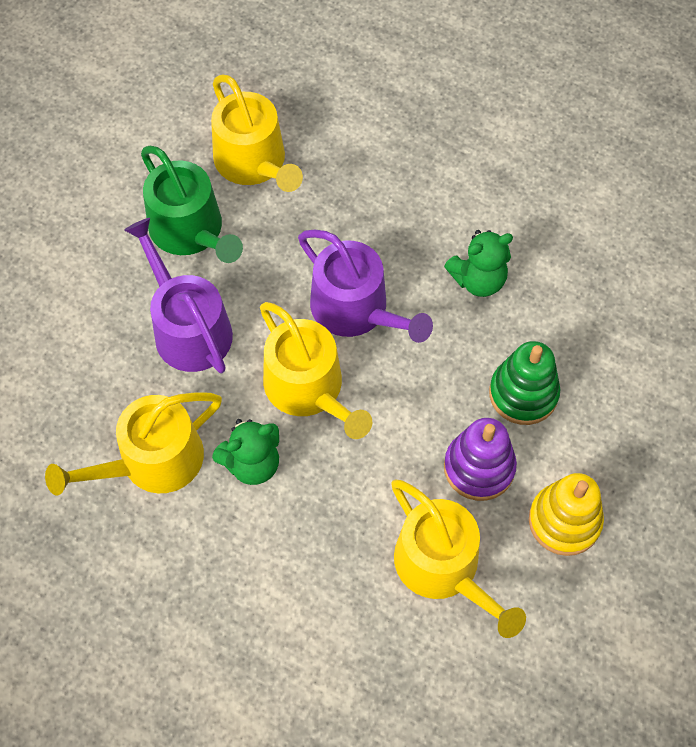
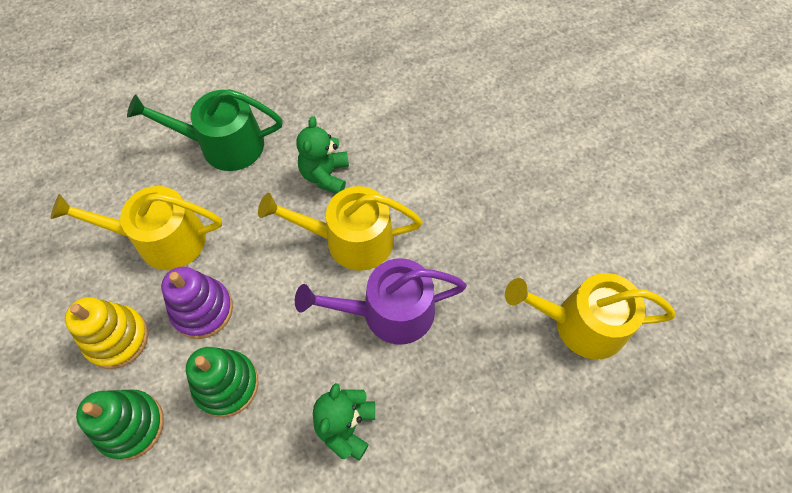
camera: 125 degrees right, 0 degrees up
yellow watering can [45,392,222,495] -> none
purple watering can [124,218,233,373] -> none
green watering can [141,146,243,263] -> green watering can moved to [127,89,283,171]
none -> green stacking toy [76,389,164,460]

